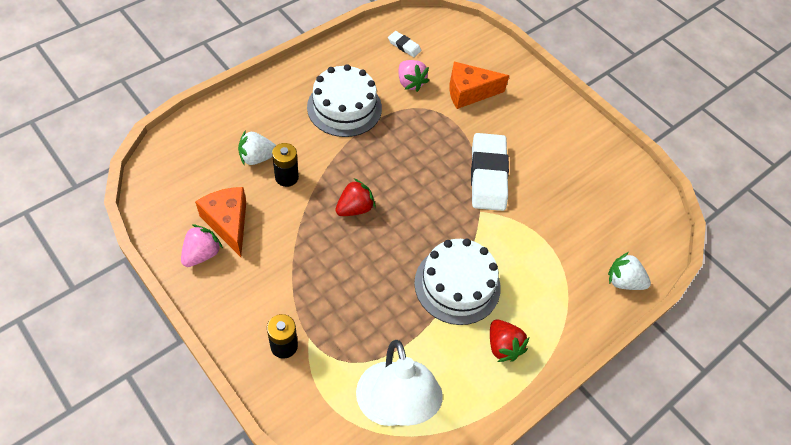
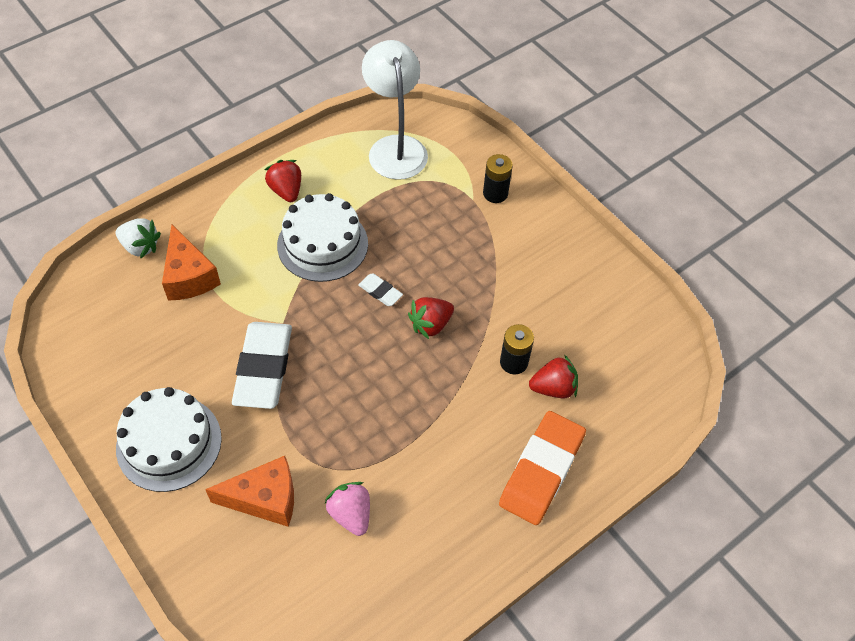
camera: 175 degrees left, 0 degrees up
pink strawberry [181,224,223,267] -> none
orange cheese [195,187,246,257] -> orange cheese moved to [162,225,221,301]
white strawberry [238,131,276,165] -> red strawberry [529,354,578,398]
white cake [307,64,382,137] -> white cake moved to [116,387,222,492]
white eraser [388,31,421,57] -> white eraser moved to [358,273,403,306]
none -> orange eraser [499,411,586,525]

